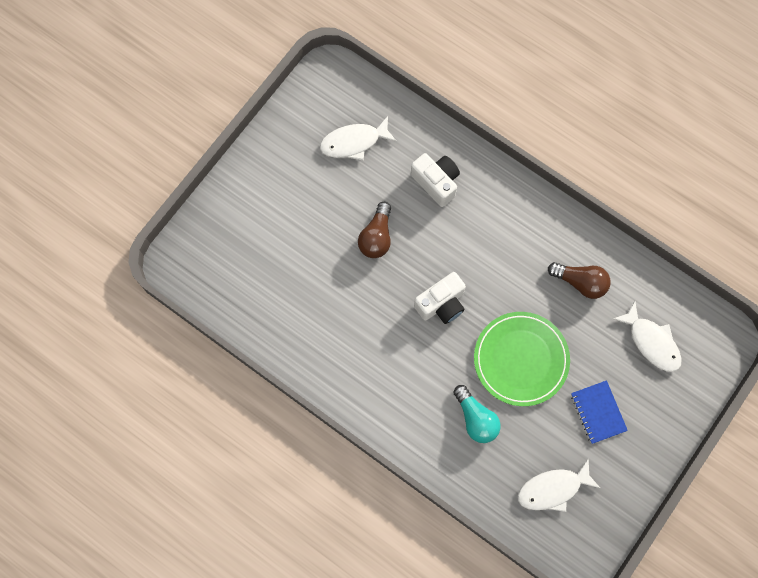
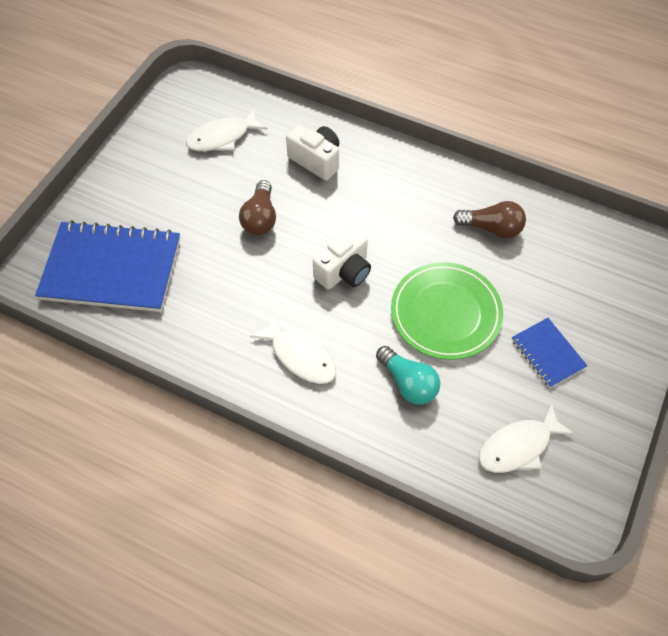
camera: 10 degrees left, 15 degrees down
white fish [613,301,682,372] -> white fish moved to [250,313,336,384]
none -> blue notebook [35,220,180,312]

